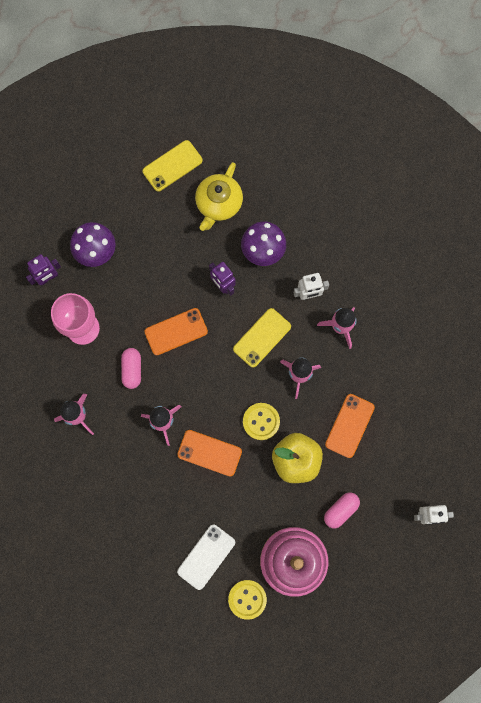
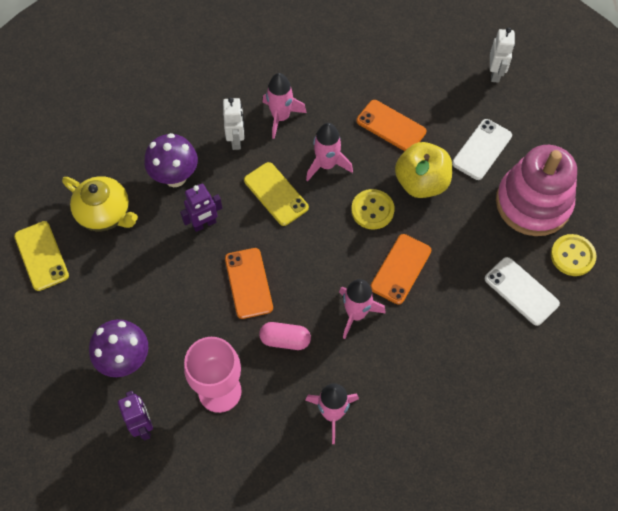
camera: 80 degrees left, 15 degrees down
pink capsule [324,492,360,528] -> white phone [452,119,512,180]

